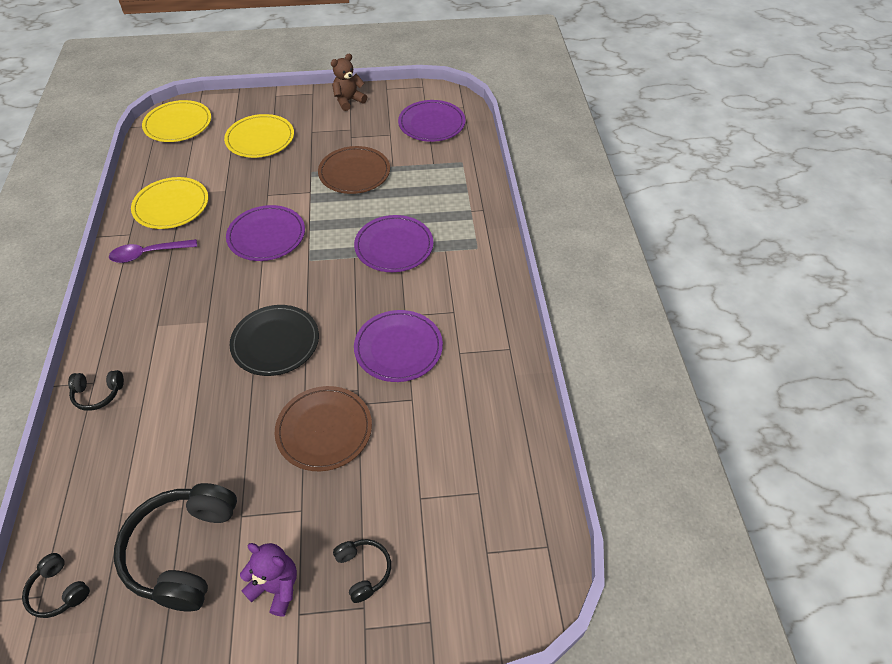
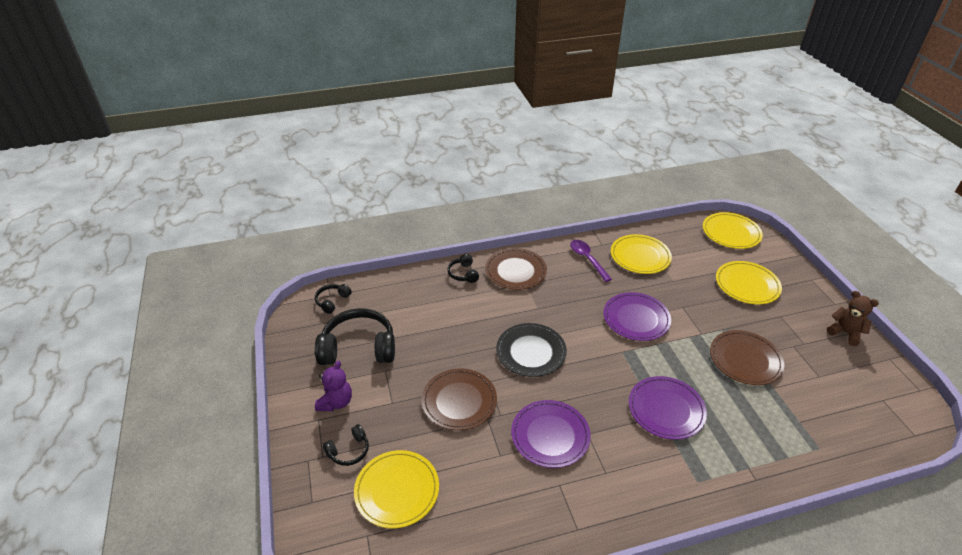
camera: 80 degrees right, 10 degrees down
purple plate [398,100,465,142] -> none
none -> yellow plate [354,450,439,528]
none -> brown plate [485,248,547,290]

